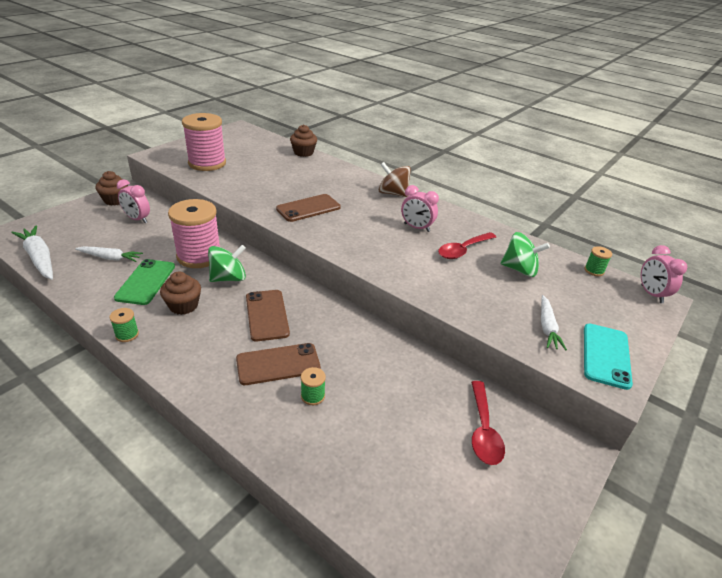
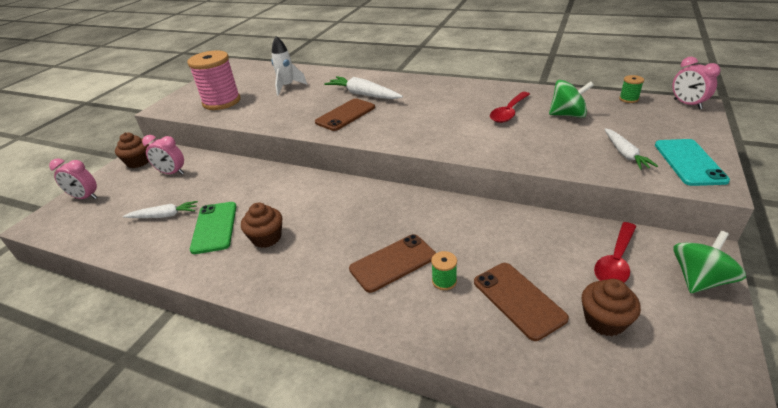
camera: 10 degrees left, 0 degrees up
white carrot [11,225,53,280] -> white carrot moved to [324,76,403,99]
green spool [109,308,139,342] -> none
pink spool [168,199,220,268] -> none
green spinning top [208,245,246,282] -> green spinning top moved to [673,231,746,293]
brown phone [246,290,290,341] -> brown phone moved to [474,263,569,341]
brown cupcake [290,125,317,157] -> brown cupcake moved to [582,279,641,336]
brown spinning top [379,162,411,197] -> none
pink clock [401,185,439,232] -> pink clock moved to [49,158,97,199]
red spoon [471,381,505,465] -> red spoon turned 45 degrees clockwise [594,222,636,283]
none -> white rocket [271,36,307,96]

